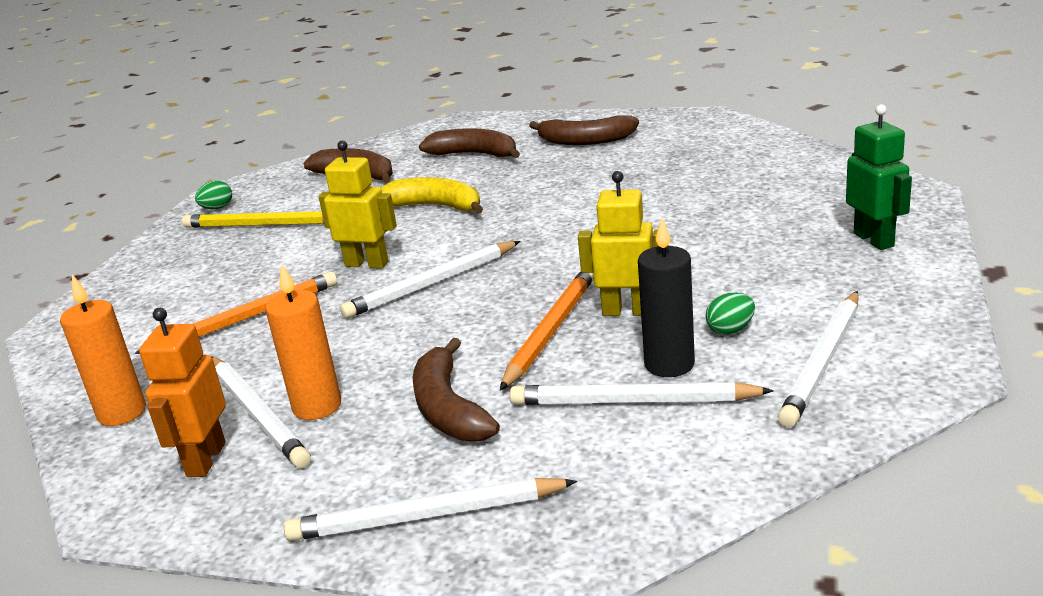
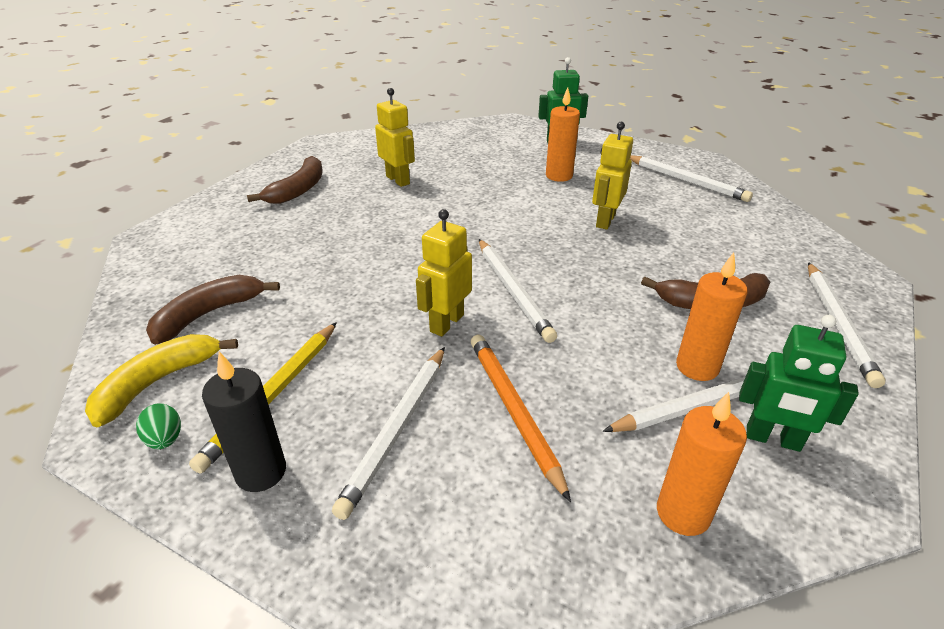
camera: 80 degrees left, 10 degrees up
orange robot [139,308,226,477] -> green robot [739,315,859,452]
yellow banana [381,177,483,214] -> yellow banana moved to [85,334,238,427]
brown banana [419,128,520,158] -> none
orange pencil [500,271,594,391] -> none
white pencil [510,382,774,405] -> white pencil moved to [332,347,445,520]
black candle [638,218,695,377] -> black candle moved to [202,352,286,492]
green egg [706,293,755,335] -> none
none -> yellow robot [375,88,415,187]
none -> orange candle [546,87,580,182]

